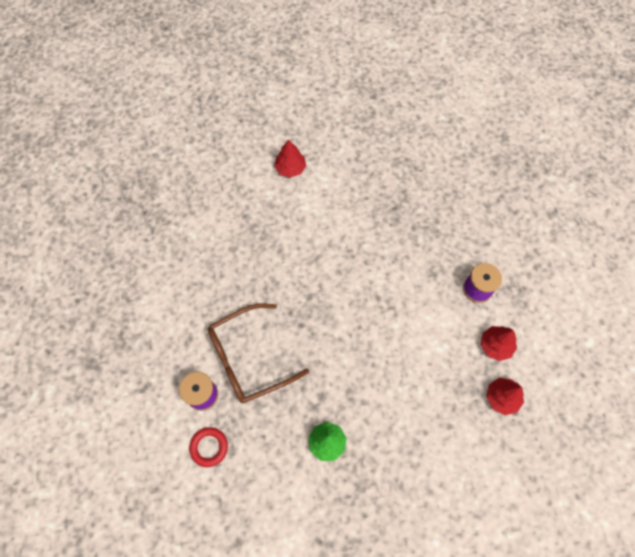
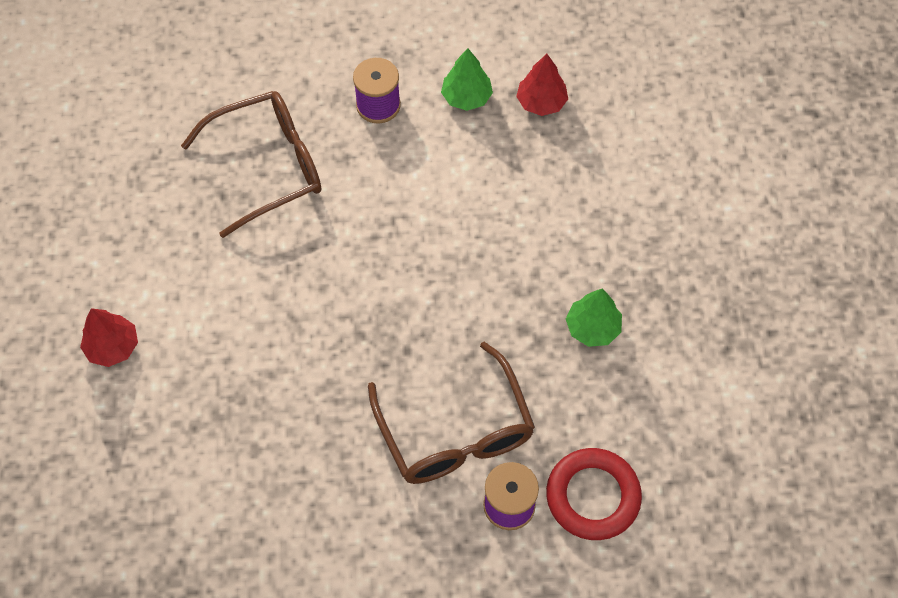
camera: 85 degrees left, 5 degrees down
red ring [189,427,228,467] -> red ring [546,448,642,540], size x1.57
red tree [481,326,517,361] -> green tree [441,48,493,111]
none -> brown glasses [181,91,321,238]

